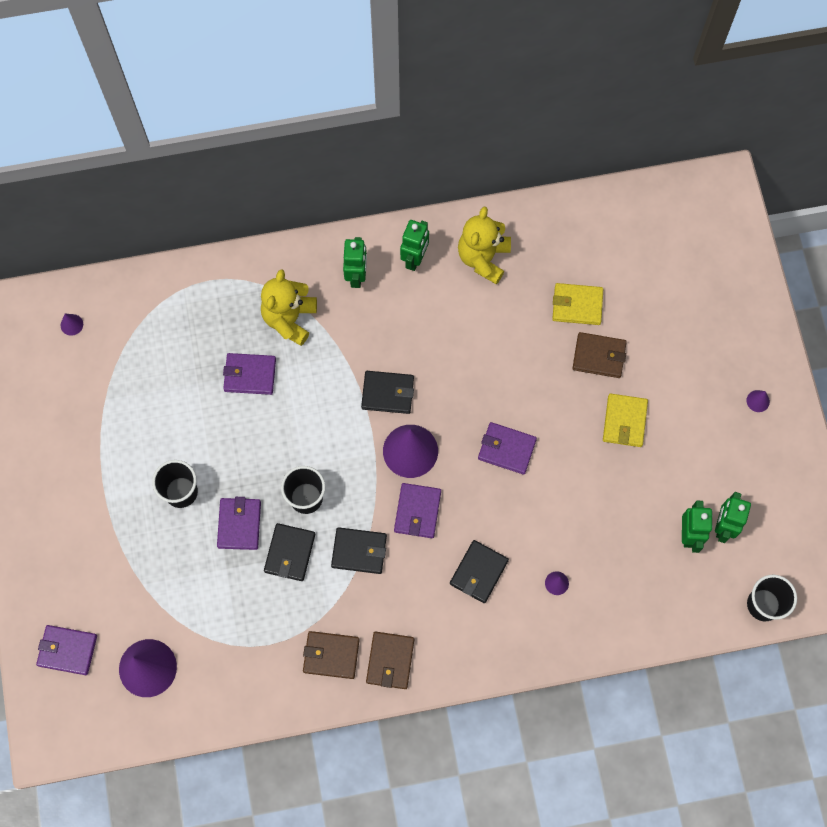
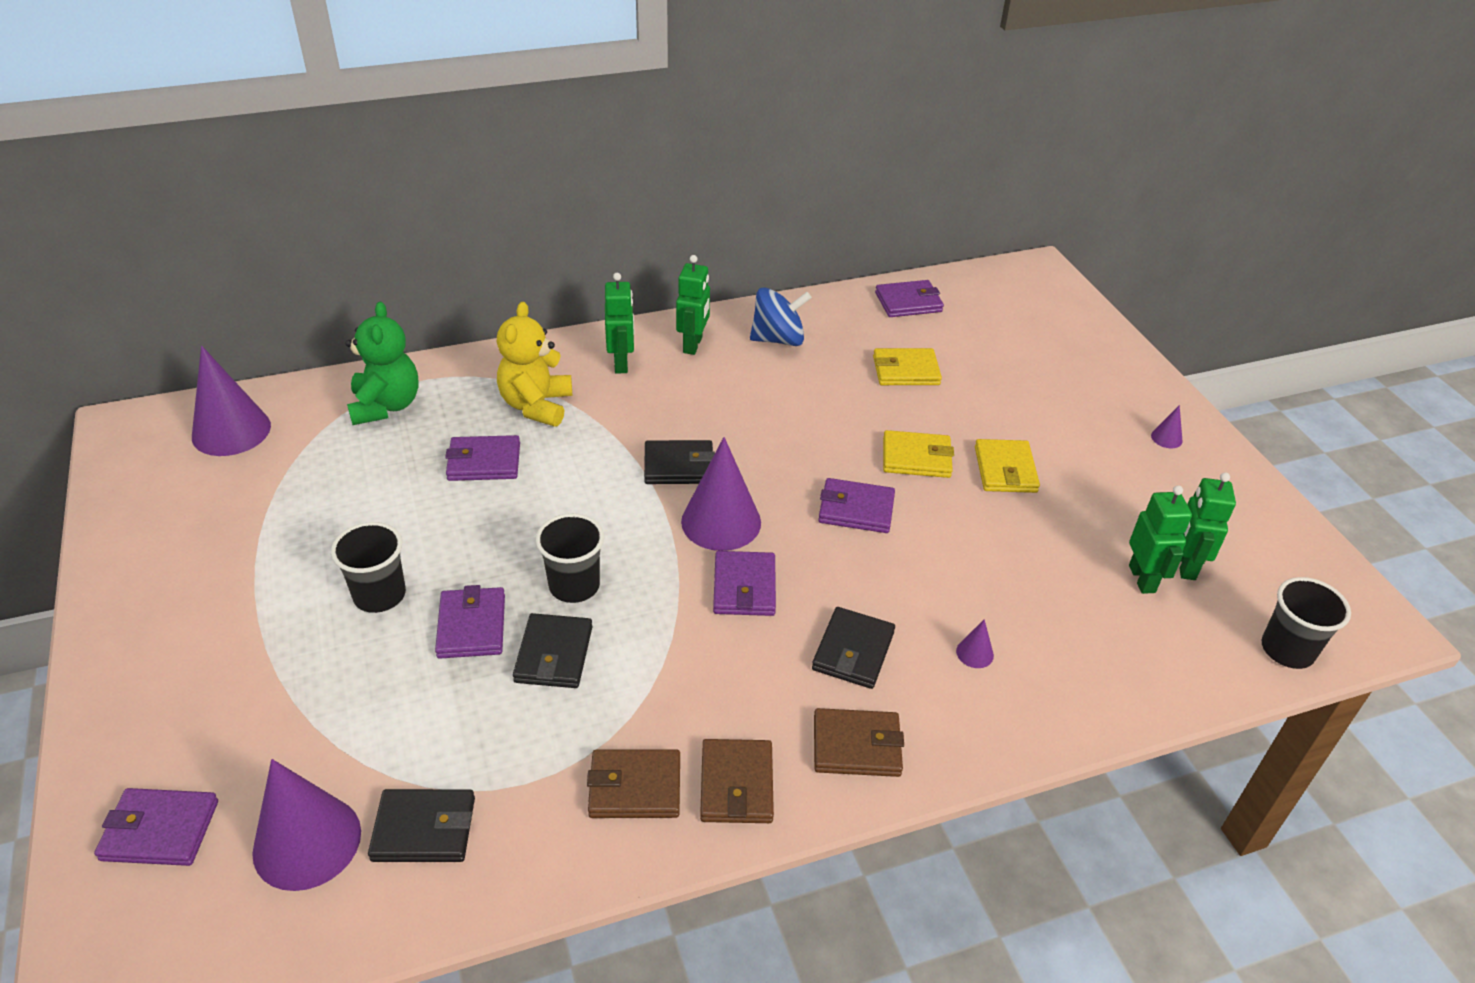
camera: 10 degrees left, 30 degrees down
purple cone [61,314,83,336] -> purple cone [192,346,271,456], size x2.37
black wallet [331,527,387,574] -> black wallet moved to [368,789,475,862]
yellow teddy bear [458,207,511,284] -> blue spinning top [750,287,812,346]
brown wallet [572,332,627,378] -> brown wallet moved to [814,708,904,777]
none -> green teddy bear [346,302,419,425]
none -> purple wallet [875,280,944,317]
none -> yellow wallet [883,430,954,478]

